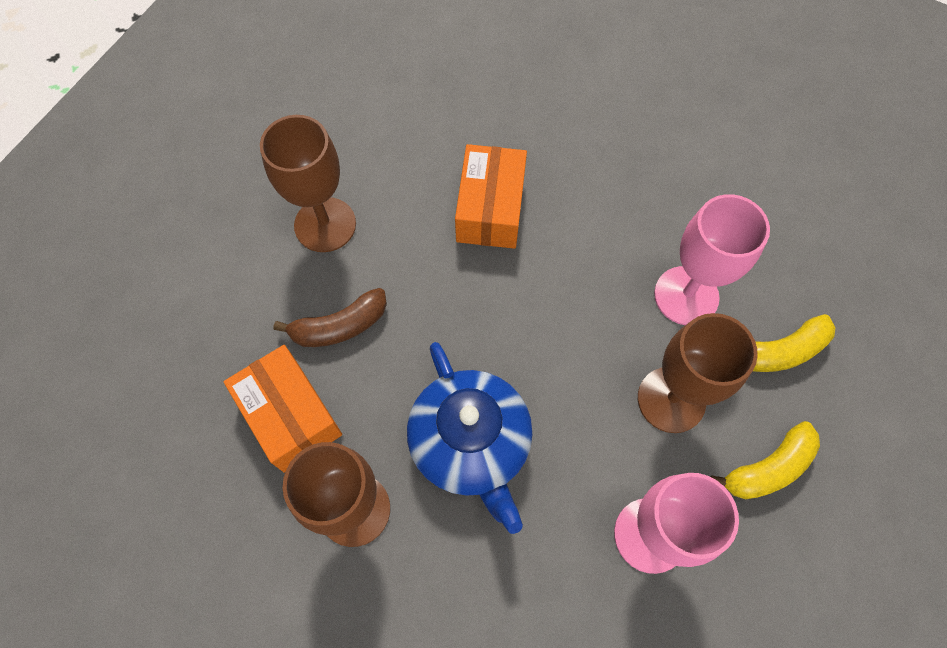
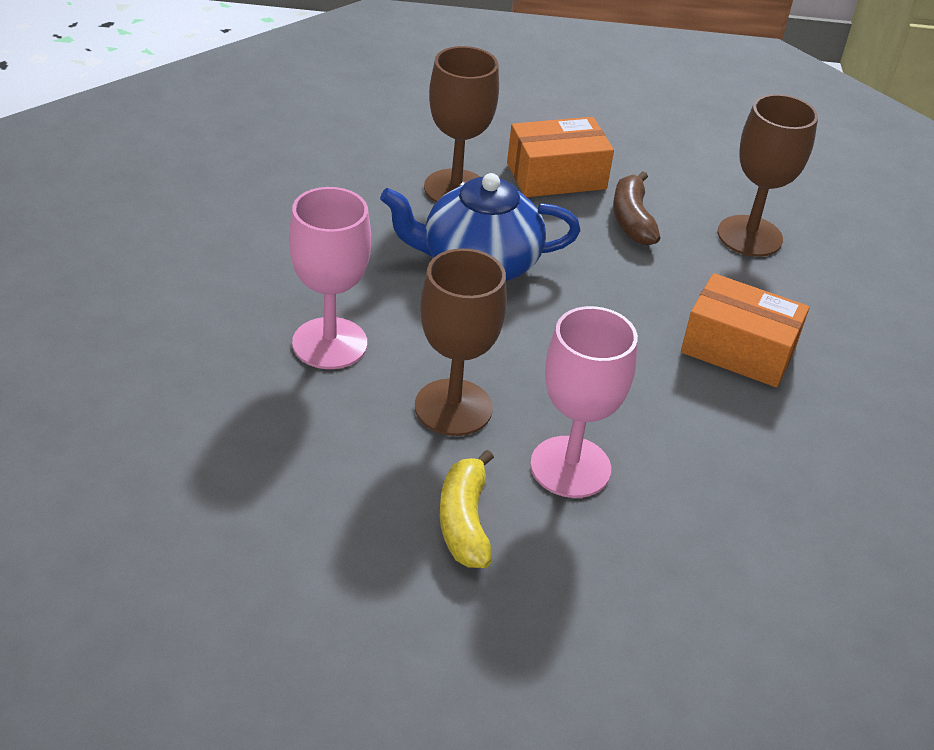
camera: 105 degrees right, 25 degrees down
yellow banana [711,421,820,499] -> none

